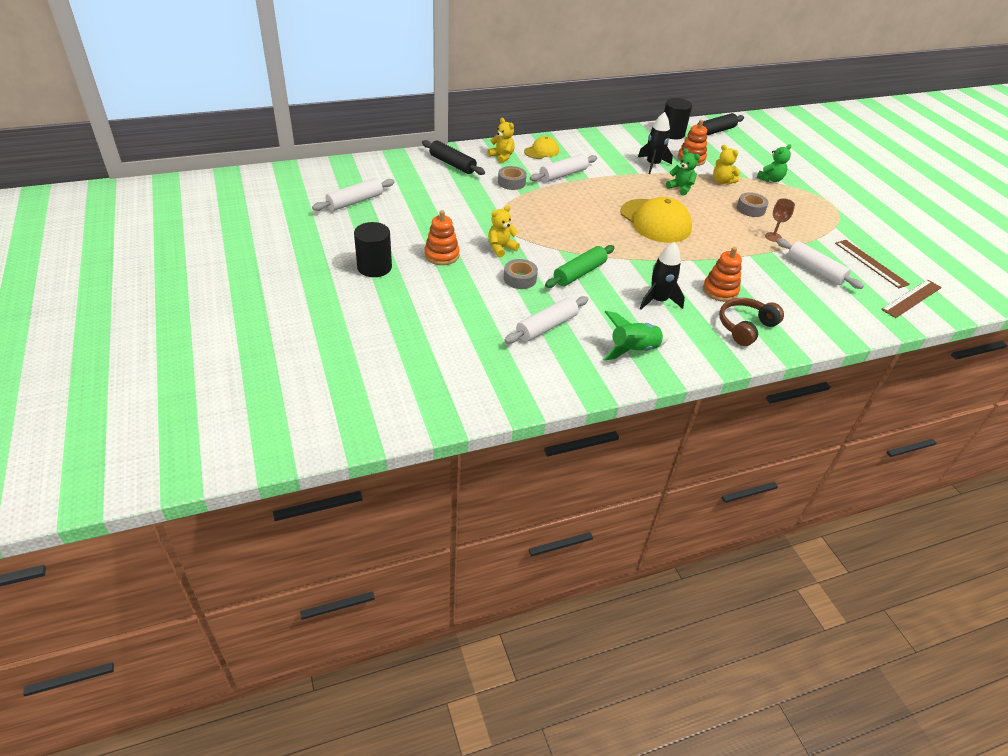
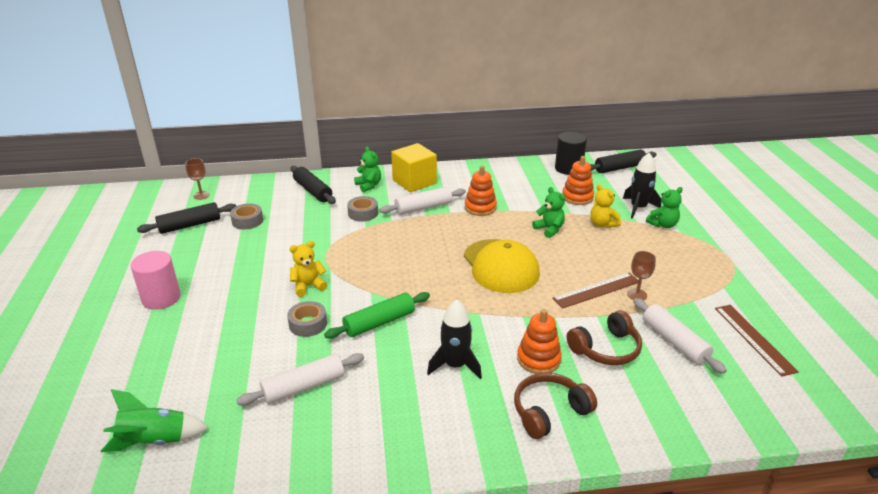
camera: 15 degrees right, 10 degrees down
white rolling pin [312,178,395,211] -> black rolling pin [137,202,236,234]
black cylinder [354,222,392,277] -> pink cylinder [131,251,181,310]
orange stacking toy [424,210,460,265] -> orange stacking toy moved to [465,166,497,216]
yellow teddy bear [487,118,515,163] -> green teddy bear [354,146,381,193]
yellow cap [524,136,559,159] -> yellow cube [391,143,437,192]
green rocket [603,311,669,361] -> green rocket moved to [101,389,208,452]
black rocket [638,112,673,174] -> black rocket moved to [623,153,662,219]
grey tape [737,192,769,217] -> grey tape moved to [230,204,263,229]
brown ruler [881,280,942,318] -> brown ruler moved to [552,273,638,309]
none -> brown goblet [185,158,210,200]
none -> brown headphones [567,310,642,365]

